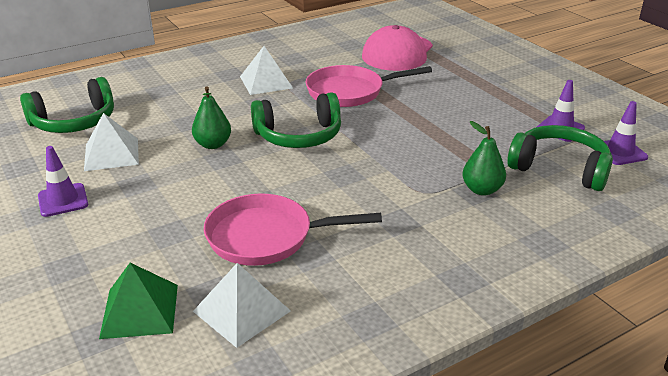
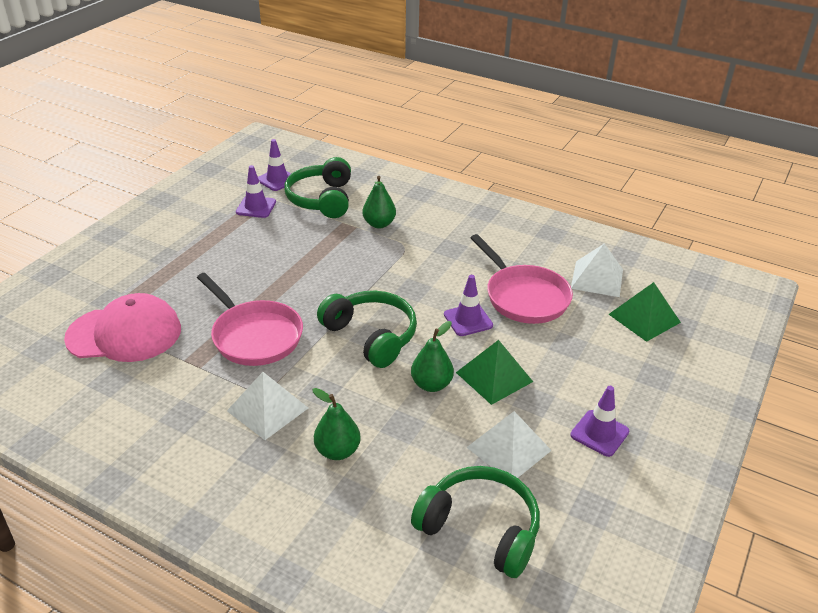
camera: 120 degrees left, 5 degrees up
none -> green pear [312,388,361,460]
none -> purple traffic cone [444,275,493,336]
none -> green pyramid [456,340,533,405]

